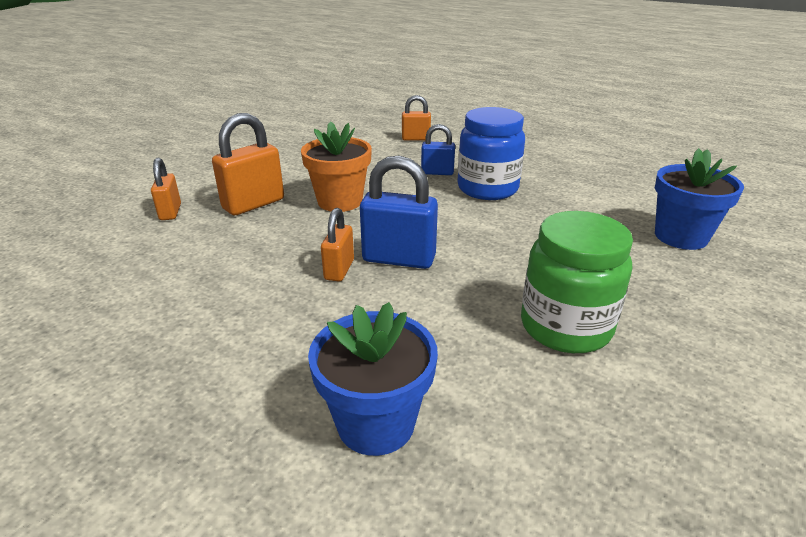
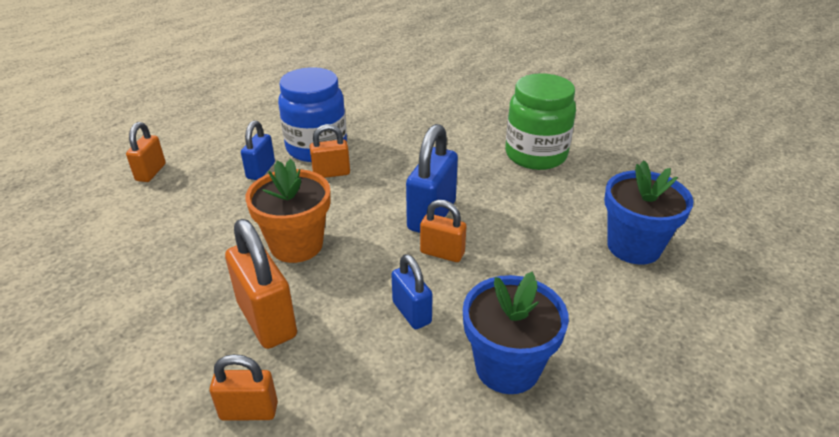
camera: 80 degrees left, 5 degrees up
blue flower pot [655,148,744,250] -> blue flower pot moved to [463,272,569,394]
none -> orange padlock [310,124,350,178]
none -> blue padlock [391,254,433,329]

